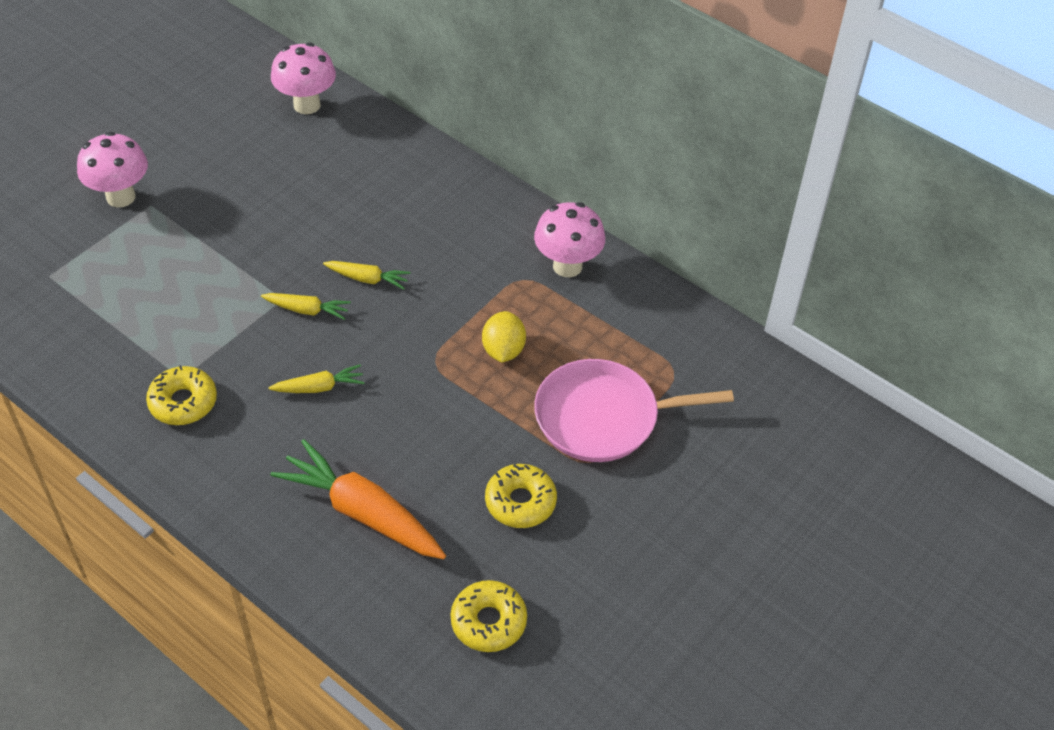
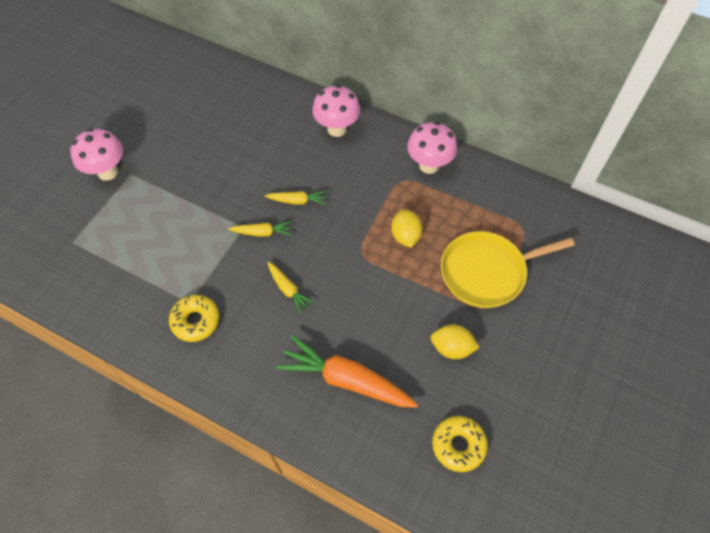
camera: 10 degrees left, 10 degrees up
yellow carrot [269,364,365,393] -> yellow carrot turned 75 degrees clockwise [268,262,314,314]
pink mushroom [271,43,336,114] -> pink mushroom moved to [312,85,360,137]
yellow donut [485,464,557,528] -> yellow lemon [431,325,480,359]
pink pan [534,359,734,462] -> yellow pan [441,231,575,308]

